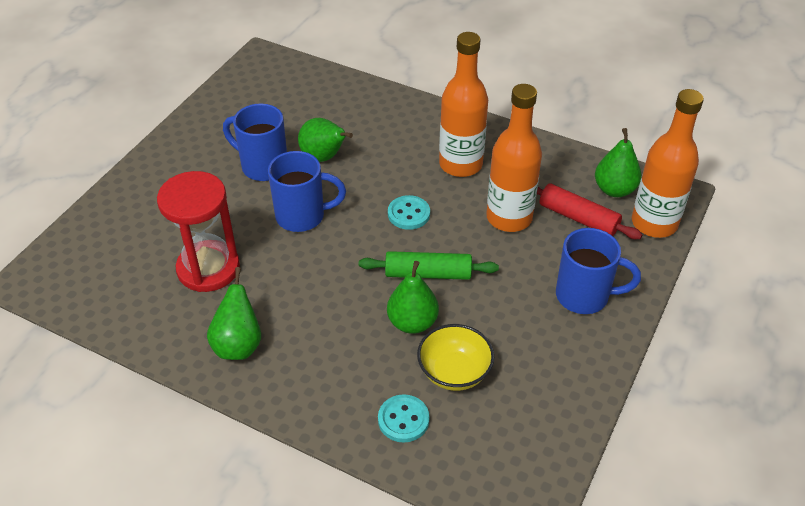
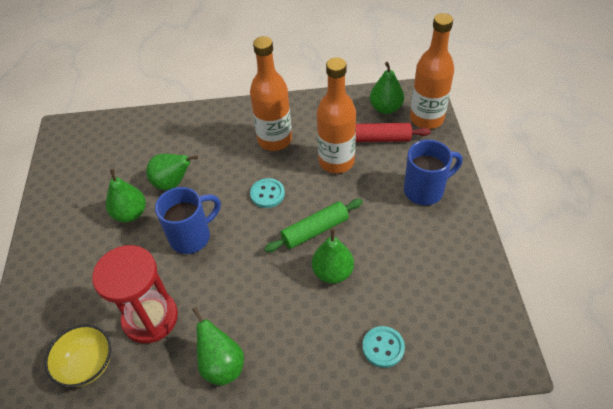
camera: 30 degrees left, 5 degrees up
blue mug [223,104,287,181] -> green pear [106,169,146,223]
yellow bowl [417,324,494,391] -> yellow bowl moved to [45,324,111,387]

